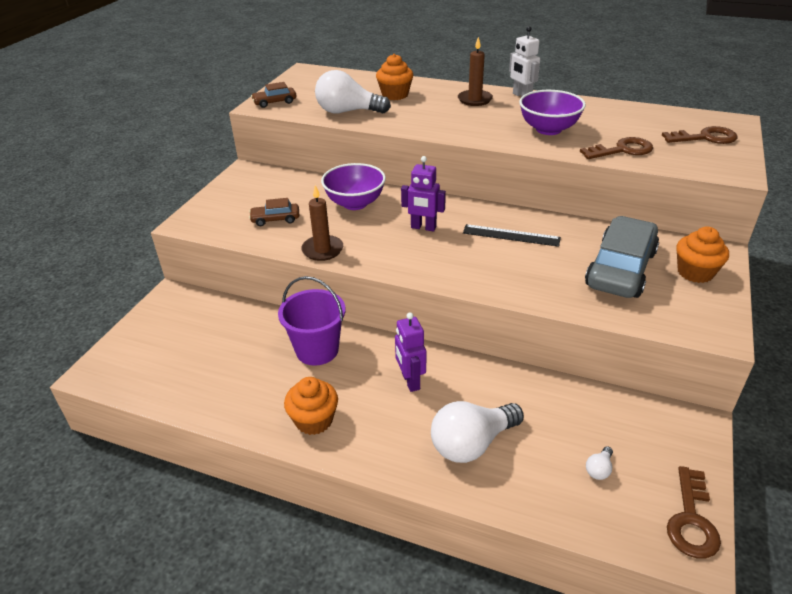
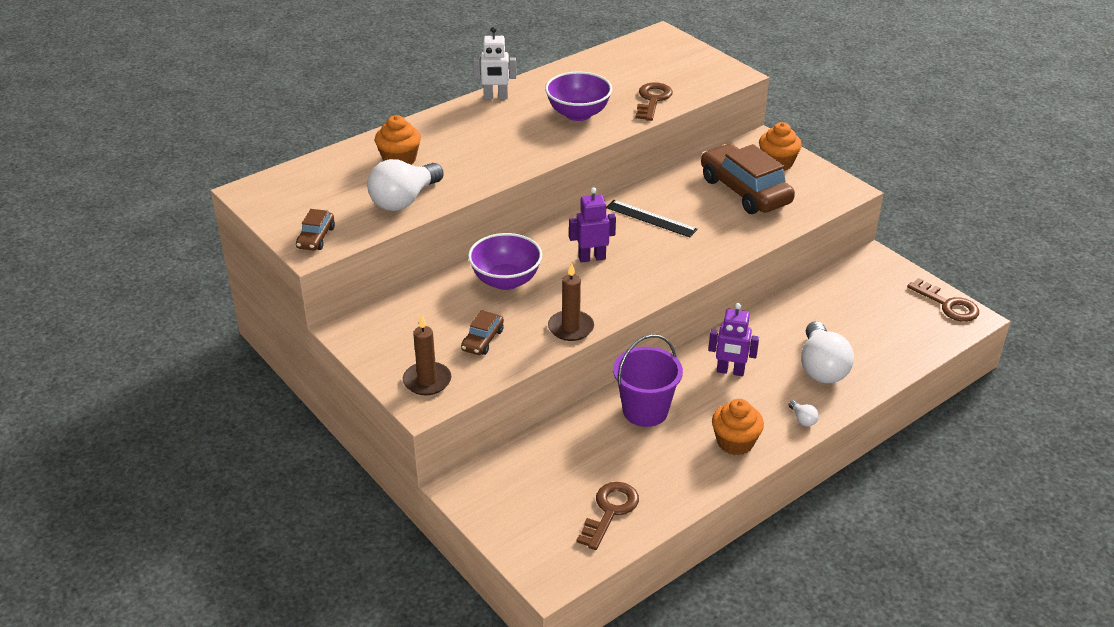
camera: 60 degrees left, 0 degrees up
purple robot [401,156,446,232] -> purple robot turned 150 degrees counterclockwise [569,187,616,263]
brown candle [458,37,493,106] -> brown candle moved to [403,314,451,395]
black ruler [463,224,561,247] -> black ruler turned 75 degrees clockwise [606,200,698,237]
grey car [585,216,659,298] -> brown car [701,144,795,214]
white light bulb [586,446,613,480] -> white light bulb moved to [789,400,819,427]
brown key [662,126,737,144] -> brown key moved to [577,482,639,550]

